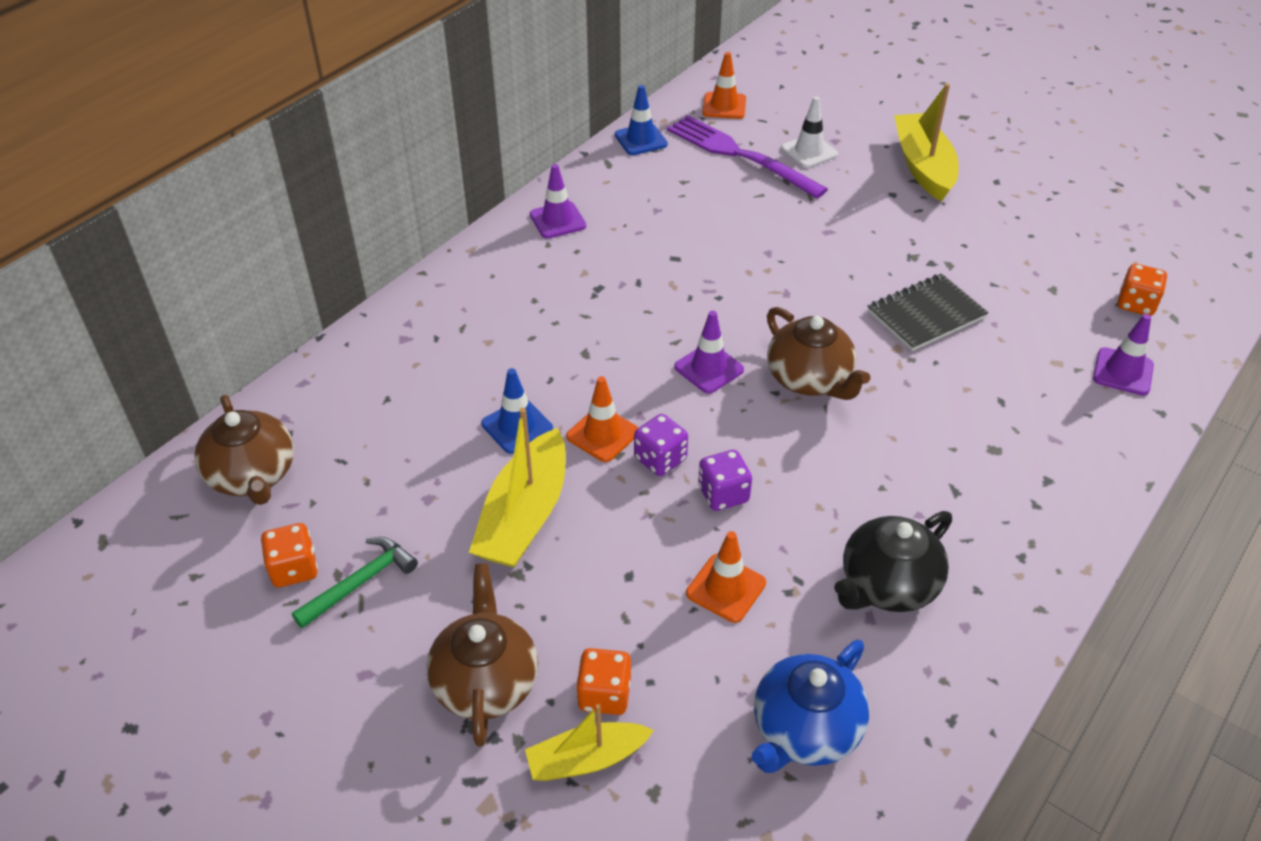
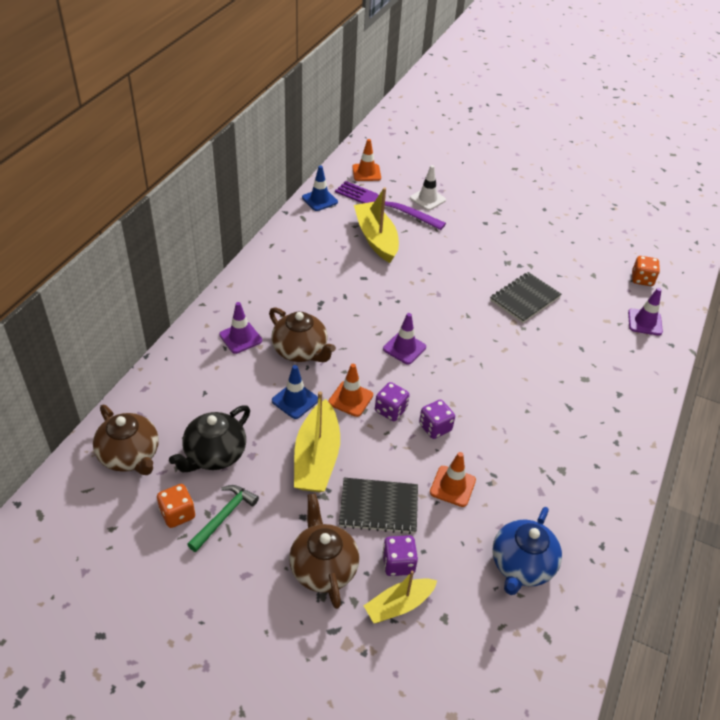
camera: 15 degrees left, 0 degrees up
purple traffic cone [530,164,586,239] -> purple traffic cone moved to [219,302,262,354]
orange dice [576,648,631,715] -> purple dice [382,535,418,576]
brown teapot [767,307,870,400] -> brown teapot moved to [269,307,336,362]
black teapot [834,511,952,612] -> black teapot moved to [169,405,250,472]
yellow boat [894,83,959,201] -> yellow boat moved to [354,187,399,263]
none -> black notebook [339,478,418,534]

